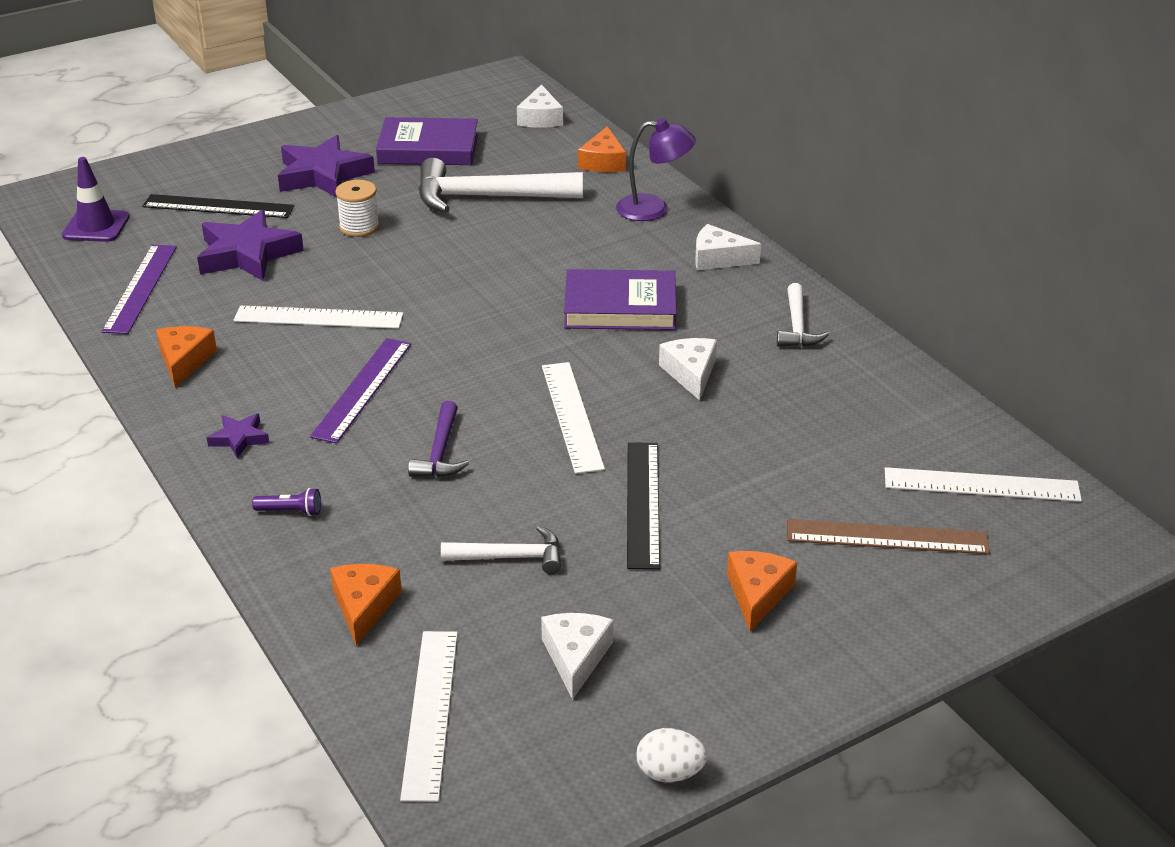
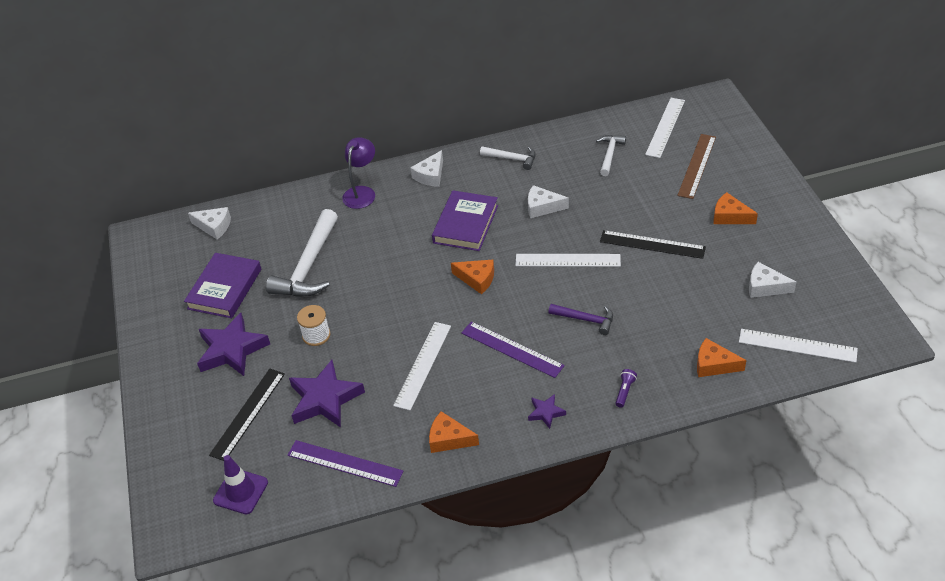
camera: 70 degrees left, 10 degrees up
white hammer [441,526,561,574] -> white hammer moved to [596,135,626,176]
orange cheese [578,126,626,172] -> orange cheese moved to [451,260,494,294]
white egg [636,728,708,782] -> none

